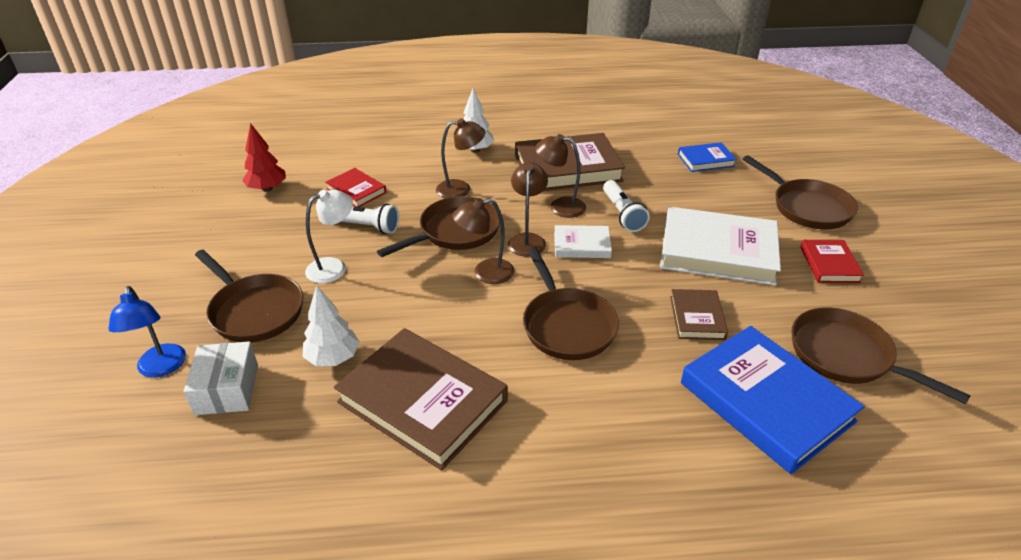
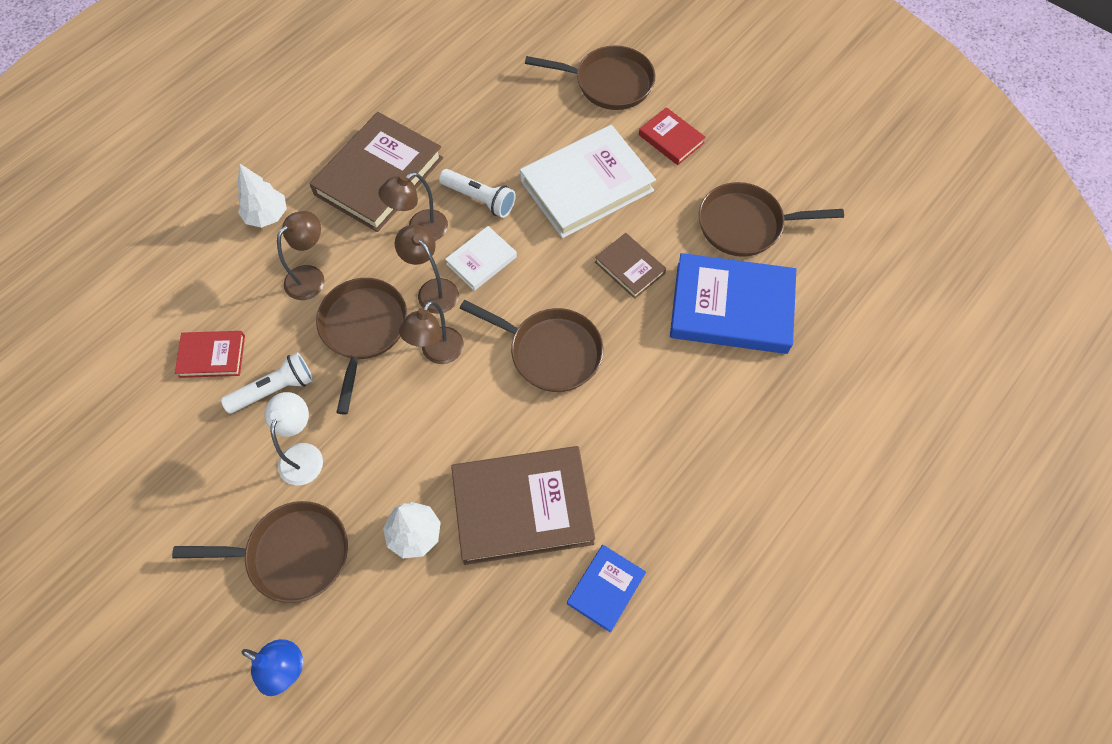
camera: 45 degrees left, 25 degrees up
white box [184,341,258,415] -> none
red tree [242,123,286,192] -> none
blue book [678,142,737,172] -> blue book moved to [567,545,646,633]

